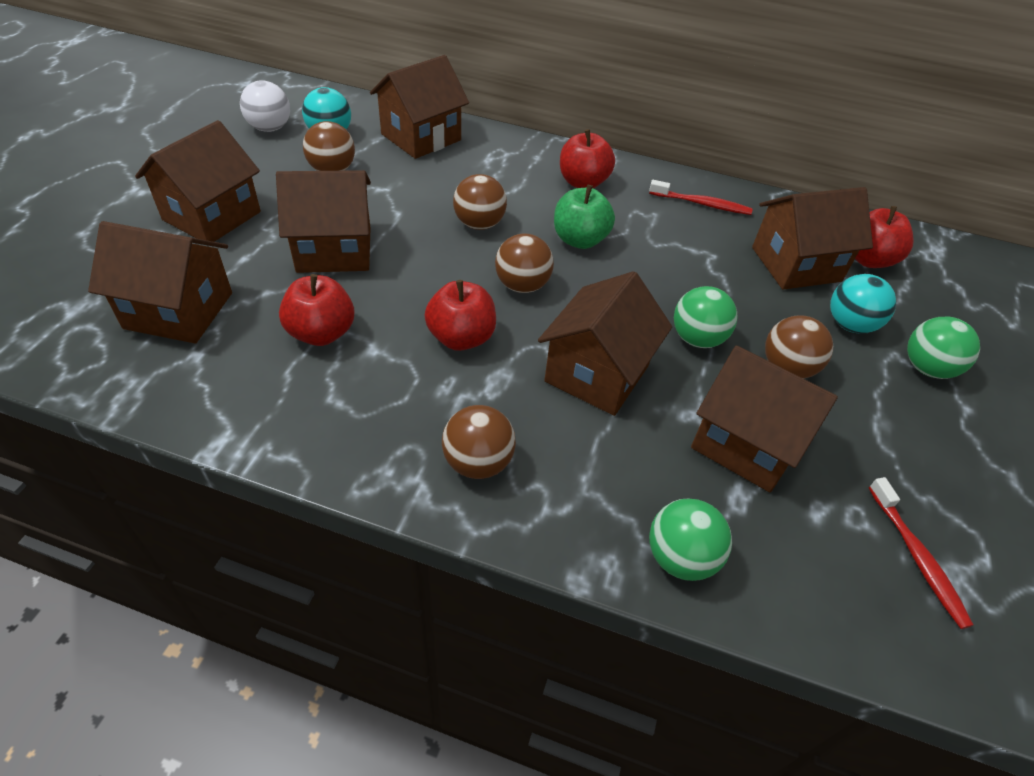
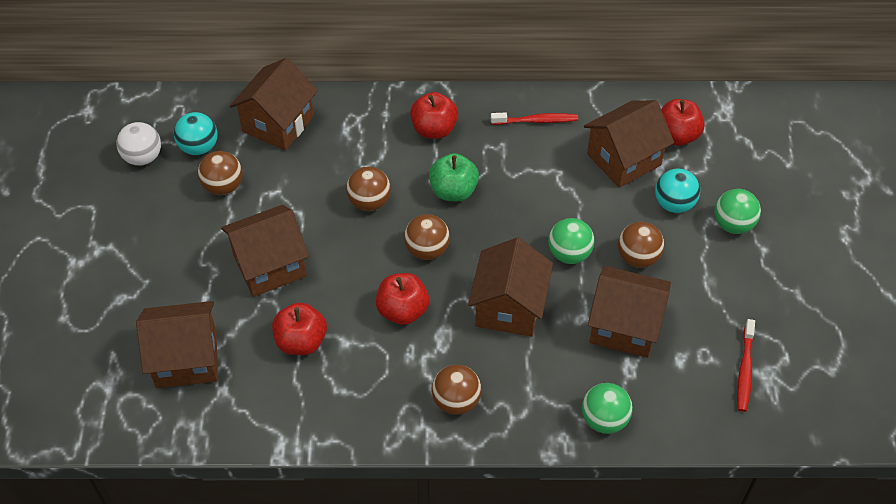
camera: 15 degrees left, 5 degrees up
brown house [135,120,261,242] -> none
red toothbrush [869,477,973,629] -> red toothbrush turned 45 degrees clockwise [737,319,755,412]

